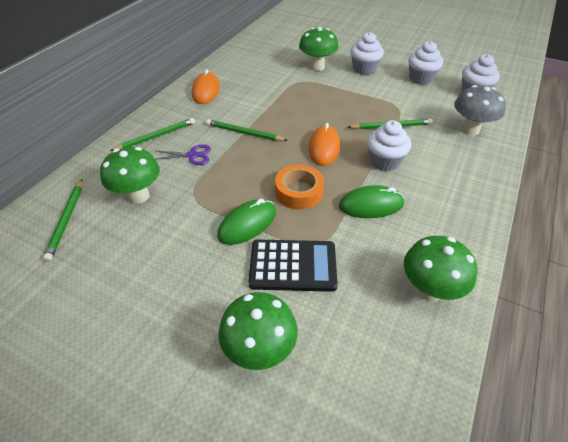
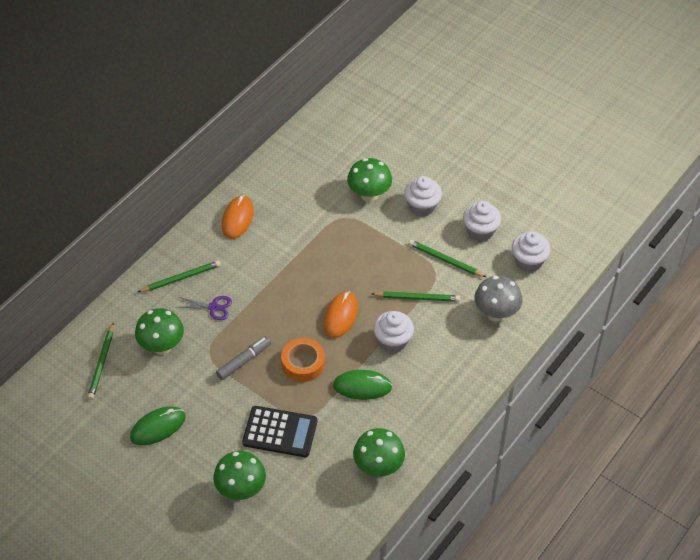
camera: 10 degrees right, 5 degrees up
green pencil [206,119,288,141] -> green pencil moved to [409,240,486,277]
green mouse [217,199,276,245] -> green mouse moved to [130,406,186,445]
none -> grey marker [216,336,271,380]

